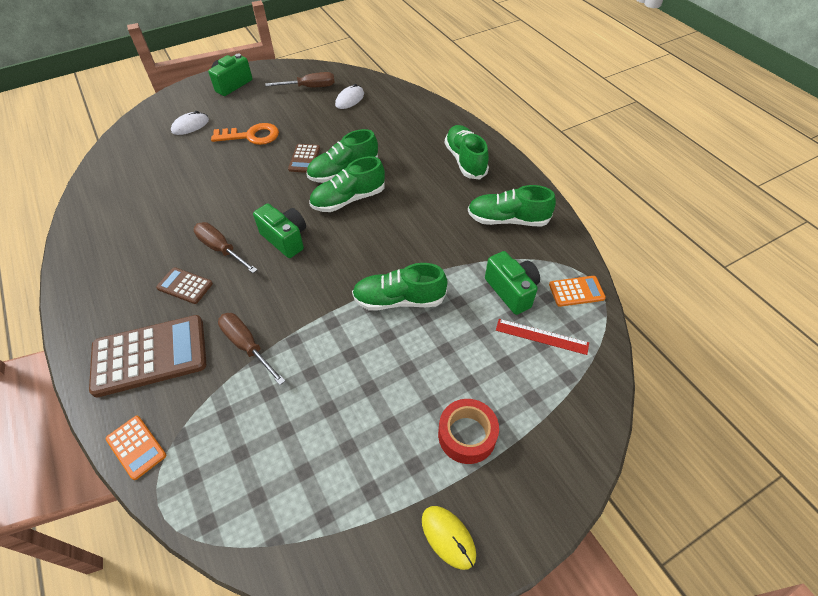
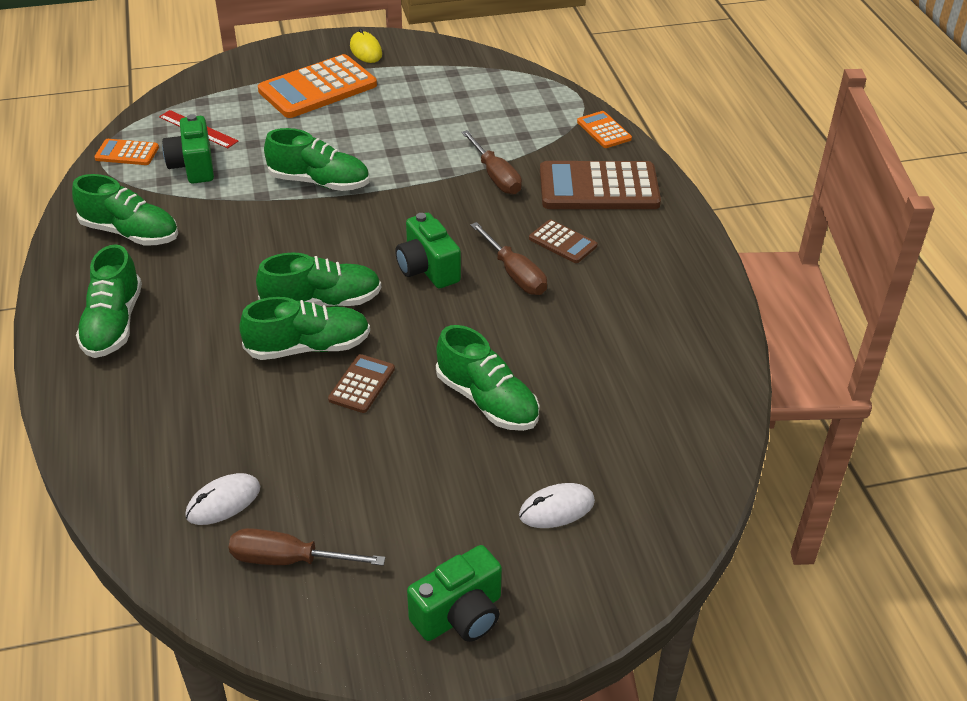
camera: 165 degrees left, 10 degrees down
orange key [211,123,279,145] -> none
red tape [438,399,499,464] -> orange calculator [258,54,377,118]
none -> green shoe [436,325,539,431]

